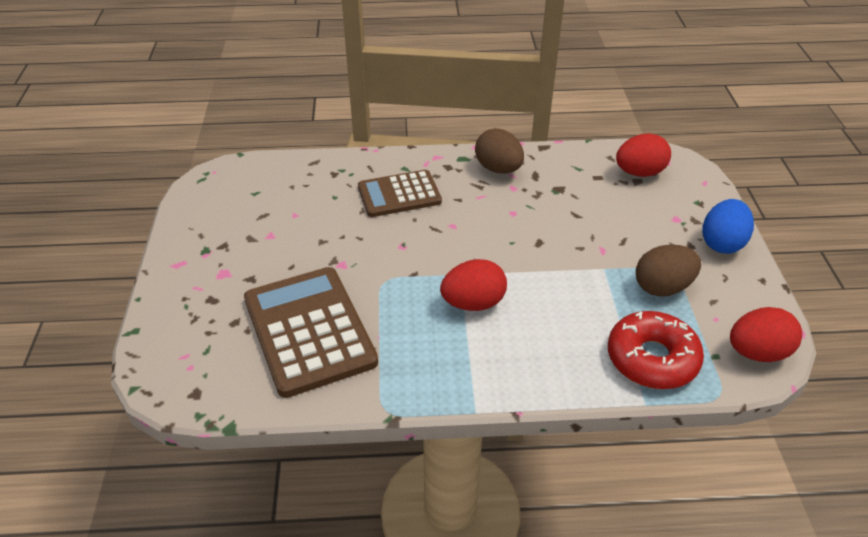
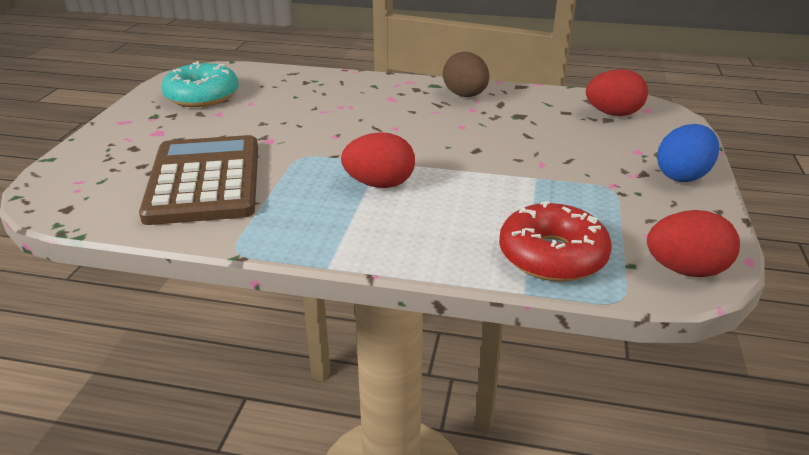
camera: 15 degrees right, 10 degrees down
brown calculator [358,170,442,217] -> none
brown egg [636,245,701,297] -> none
none -> turquoise donut [162,61,239,107]

